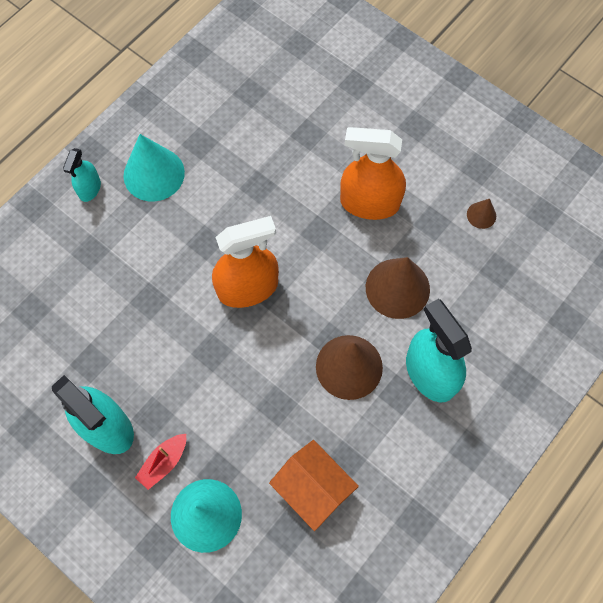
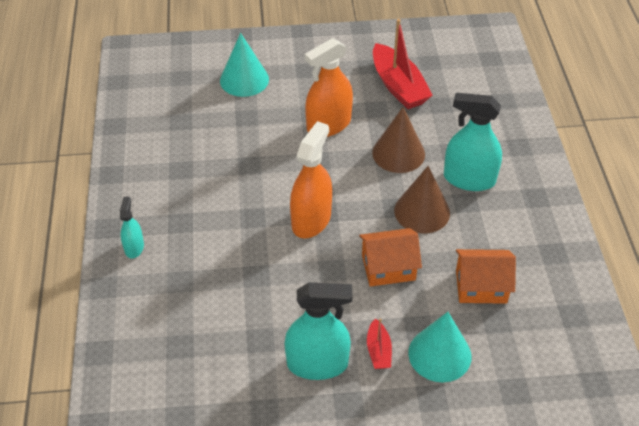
camera: 45 degrees left, 20 degrees down
turquoise spray bottle [63,148,101,202] -> turquoise spray bottle turned 150 degrees counterclockwise [120,197,144,259]
turquoise cone [124,134,185,201] -> turquoise cone moved to [220,33,269,97]
brown cone [467,199,496,229] -> red boat [373,19,433,109]
none -> orange house [359,228,422,287]

